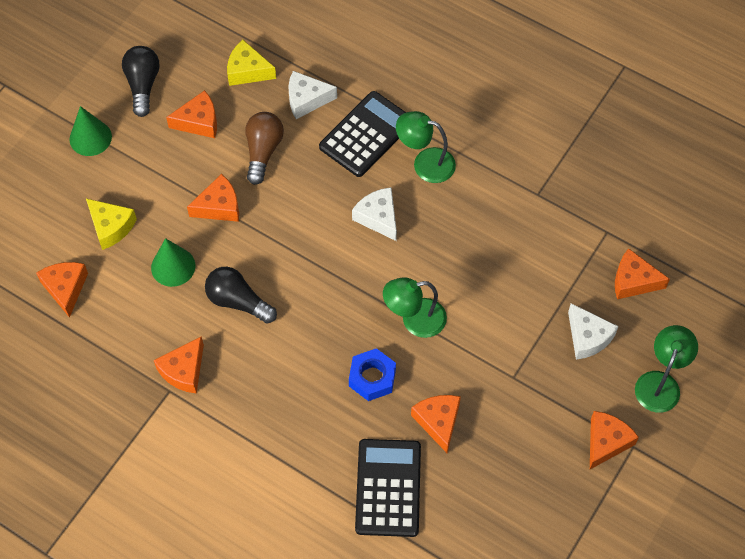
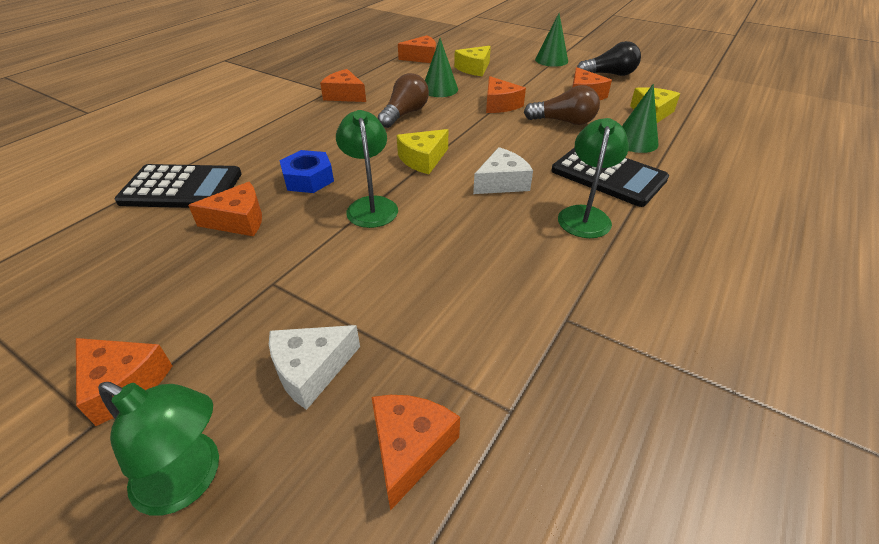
camera: 90 degrees right, 20 degrees down
black light bulb [205,267,277,324] -> brown light bulb [378,73,429,128]
white cheese [288,71,337,119] -> green cone [622,84,659,153]
none -> yellow cheese [397,129,448,174]

